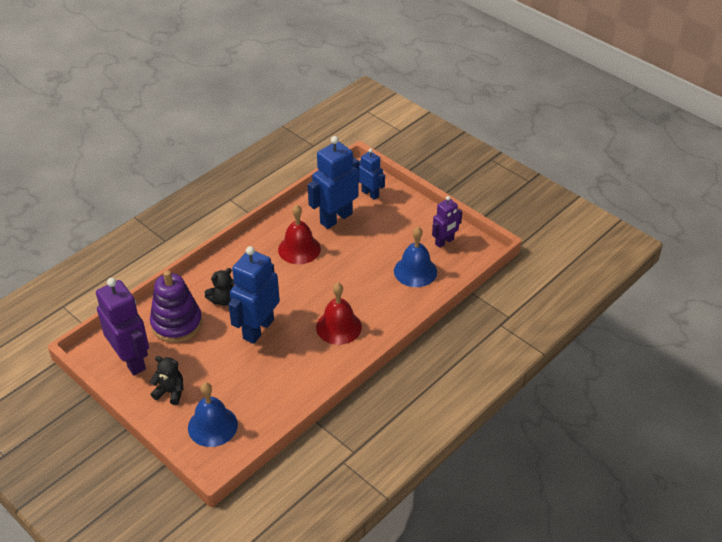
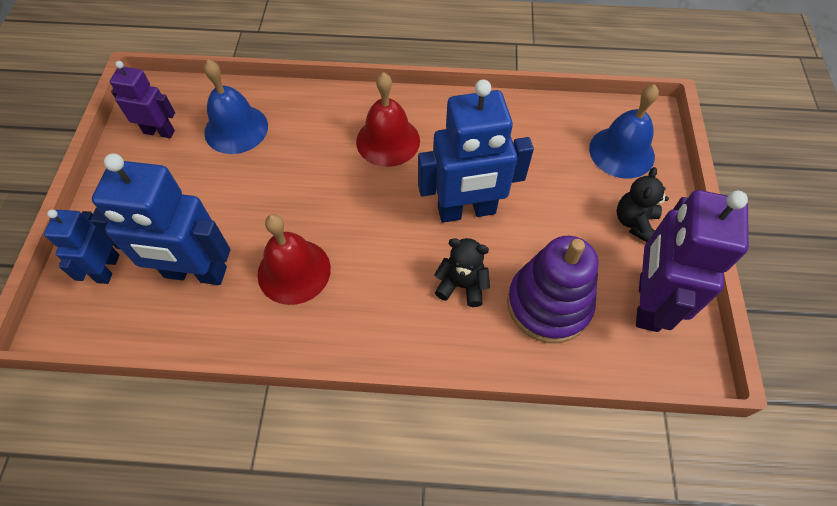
camera: 130 degrees left, 15 degrees up
black teddy bear [150,356,183,405] -> black teddy bear turned 45 degrees clockwise [617,167,669,242]

